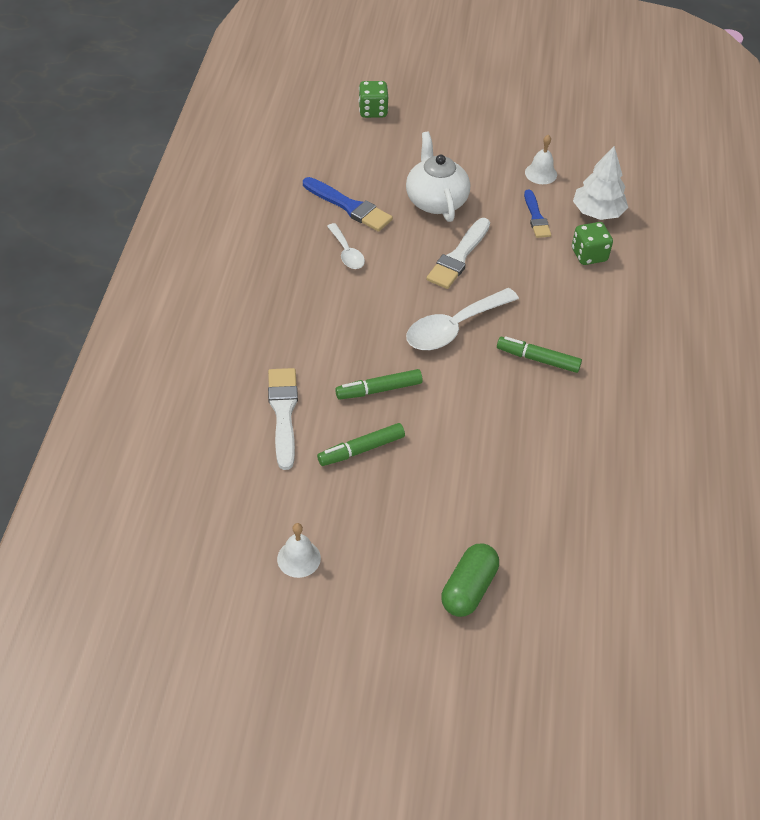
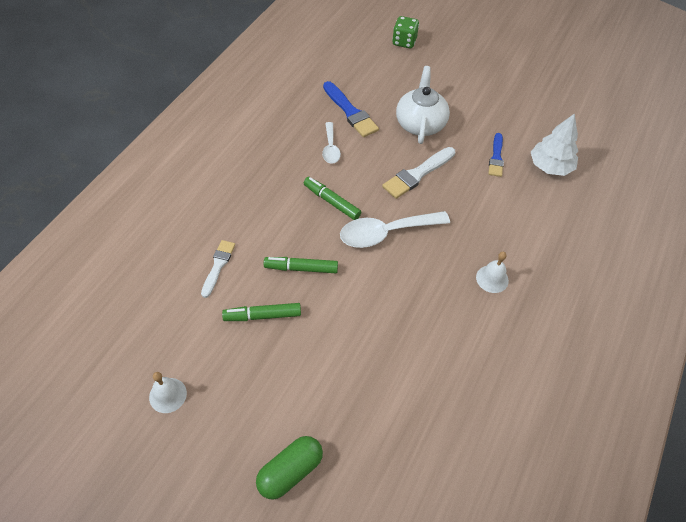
camera: 20 degrees right, 5 degrees up
white brush [268,368,298,470] -> white brush [201,240,235,298], size x0.66
green marker [497,336,582,373] -> green marker moved to [304,177,361,220]
white bell [525,135,557,184] -> white bell moved to [476,252,509,293]
green dice [572,222,613,265] -> none

